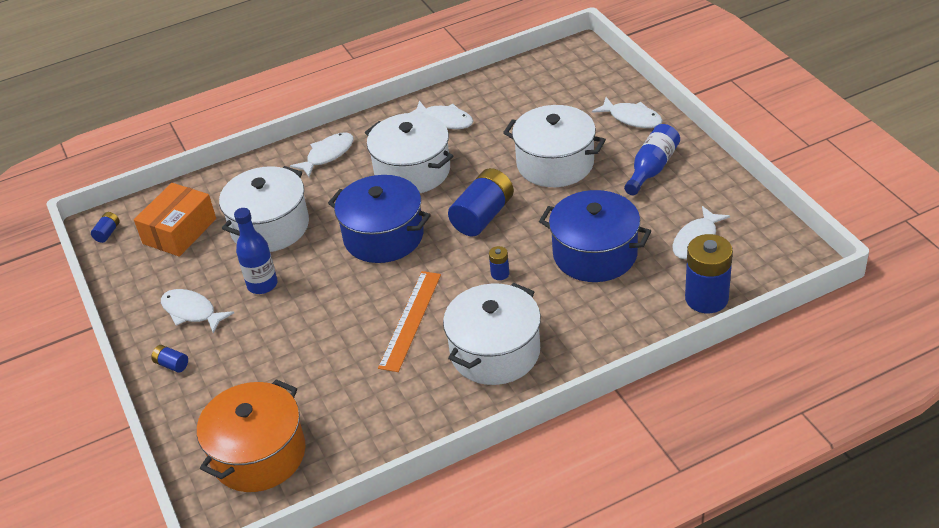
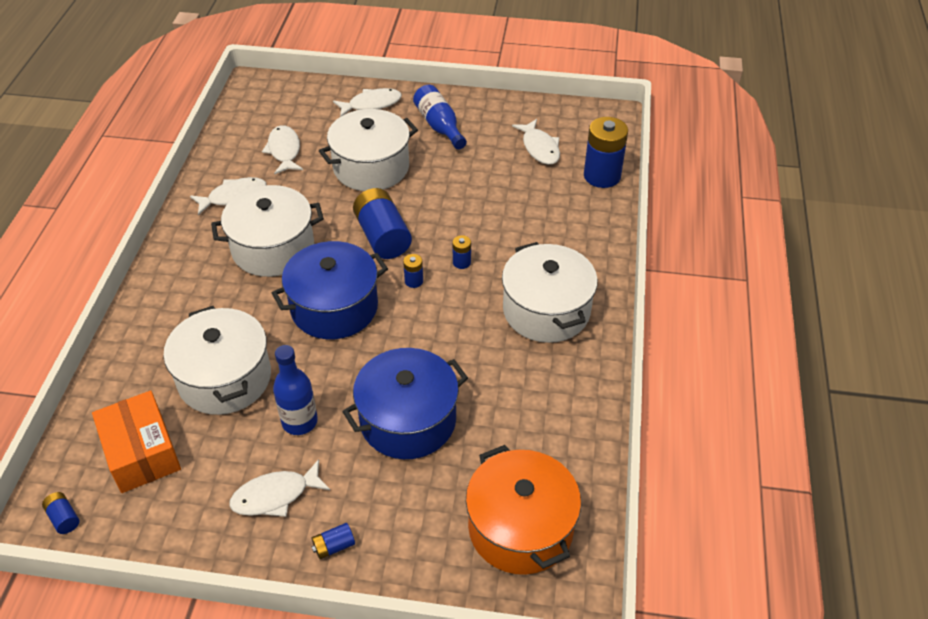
camera: 60 degrees left, 5 degrees up
white fish [290,132,354,177] -> white fish moved to [262,125,303,174]
orange ruler [378,271,441,372] -> none
blue pot [539,190,651,282] -> blue pot moved to [342,348,468,459]
none -> blue battery [403,254,423,288]

